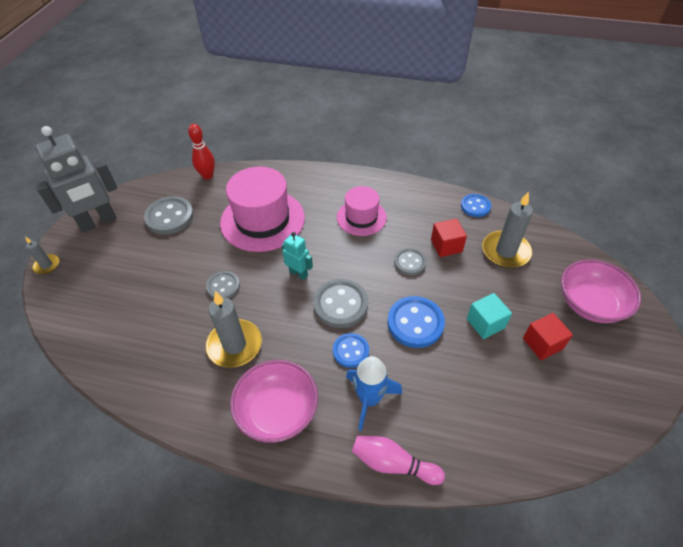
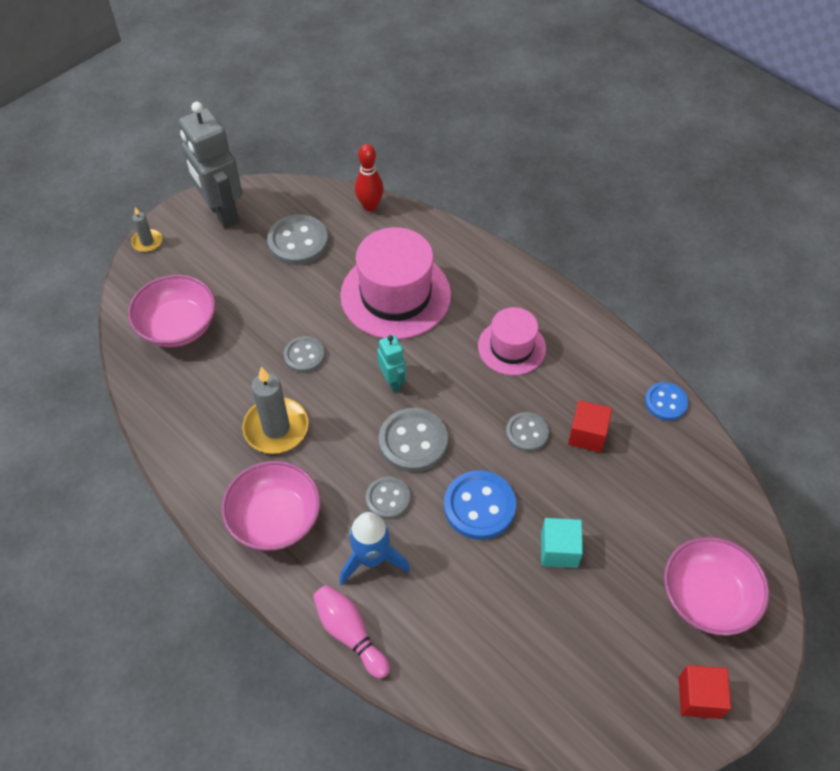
camera: 30 degrees right, 5 degrees up
grey robot [35,126,117,232] -> grey robot turned 60 degrees clockwise [179,102,243,229]
blue button [333,333,369,368] -> grey button [366,476,410,519]
grey candle [482,191,533,268] -> none
red cube [523,313,573,360] -> red cube moved to [679,665,731,719]
none -> pink bowl [128,275,216,347]

